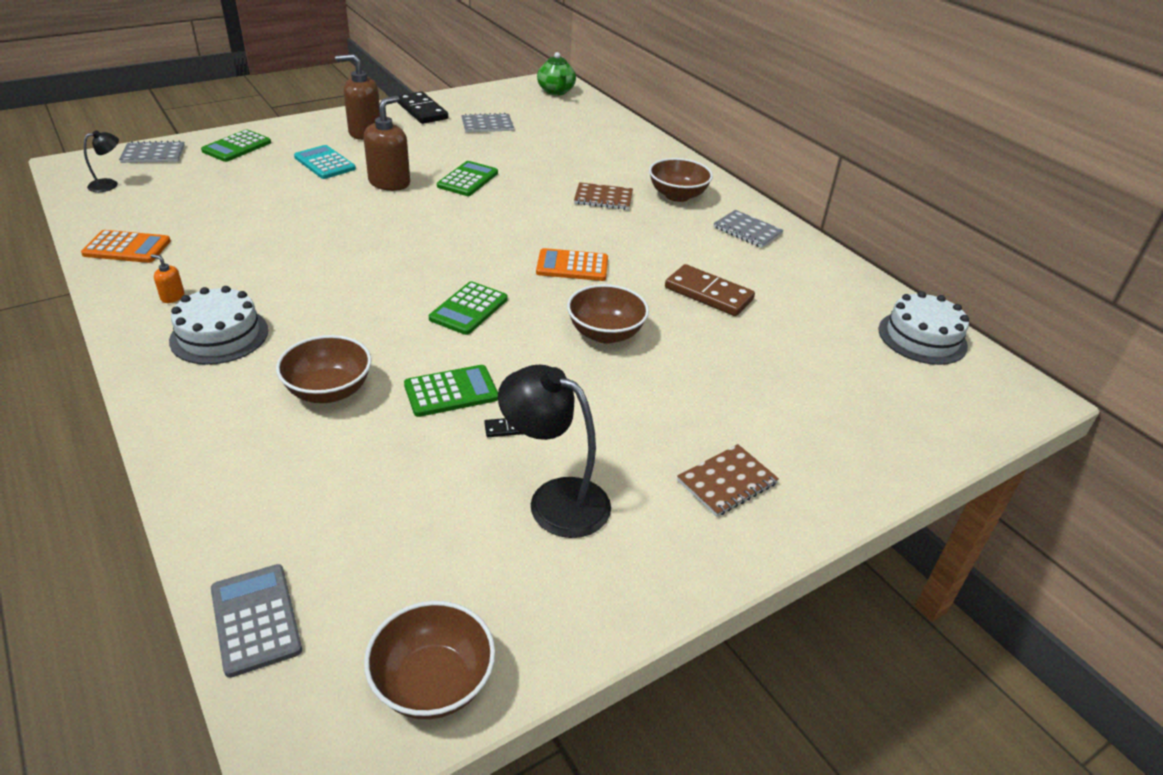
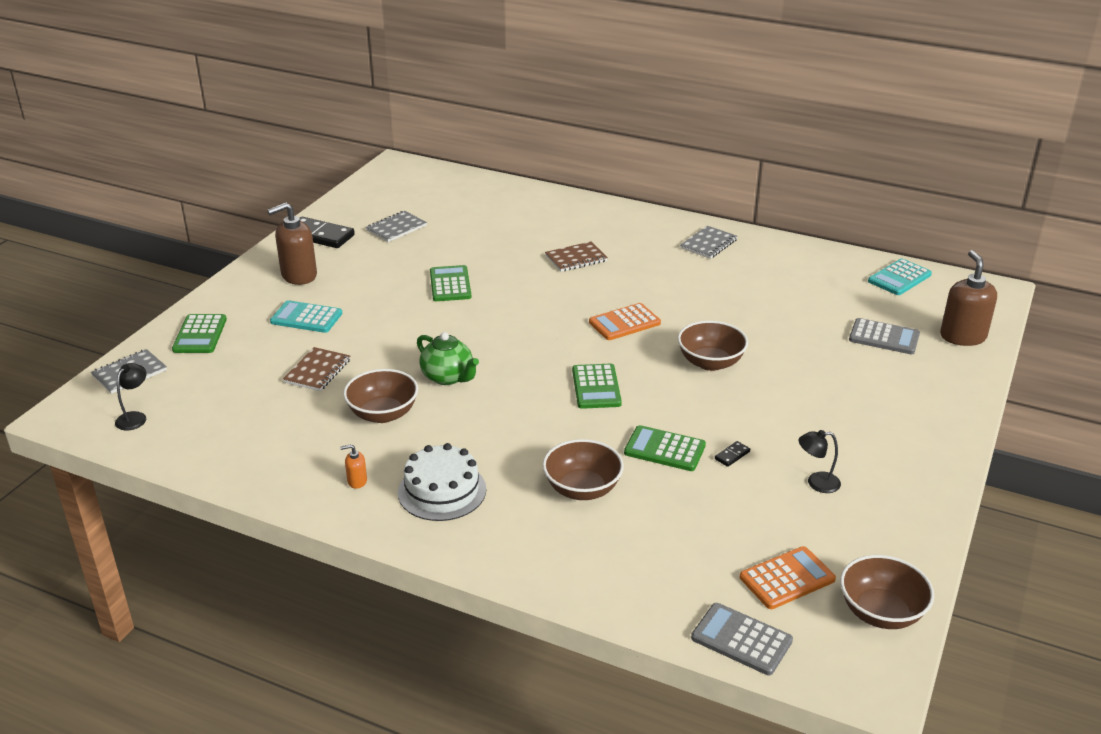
camera: 30 degrees left, 5 degrees down
orange calculator [81,230,171,263] -> orange calculator moved to [740,546,836,609]
brown soap dispenser [364,96,410,191] -> brown soap dispenser moved to [940,250,997,346]
green calculator [404,365,498,417] -> green calculator turned 105 degrees counterclockwise [624,425,706,471]
black lamp [498,364,611,538] -> black lamp [799,430,841,493], size x0.52
green teapot [537,52,576,95] -> green teapot moved to [417,332,479,385]
brown bowl [649,158,713,202] -> brown bowl moved to [343,369,418,423]
brown domino [665,264,755,316] -> none
brown notebook [677,444,779,517] -> brown notebook moved to [283,347,350,391]
grey notebook [713,210,784,248] -> grey notebook turned 60 degrees counterclockwise [680,226,738,259]
white cake [878,291,969,365] -> turquoise calculator [868,259,932,295]
none -> grey calculator [849,318,920,354]

